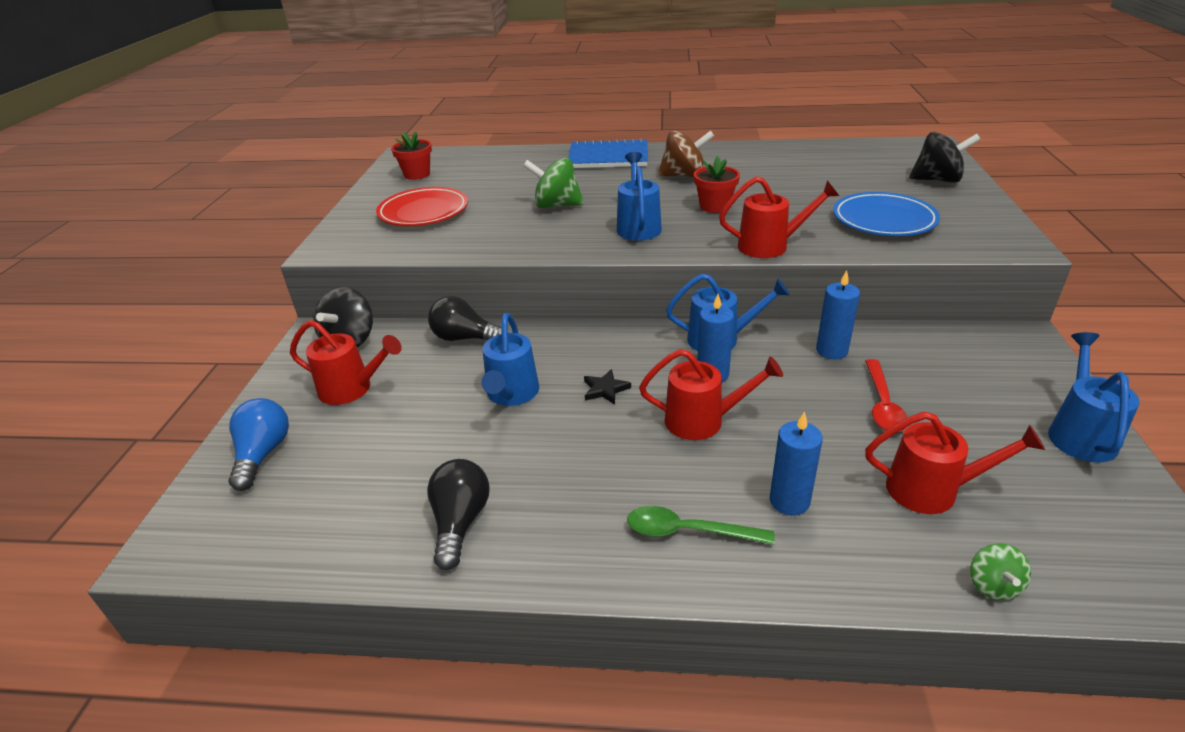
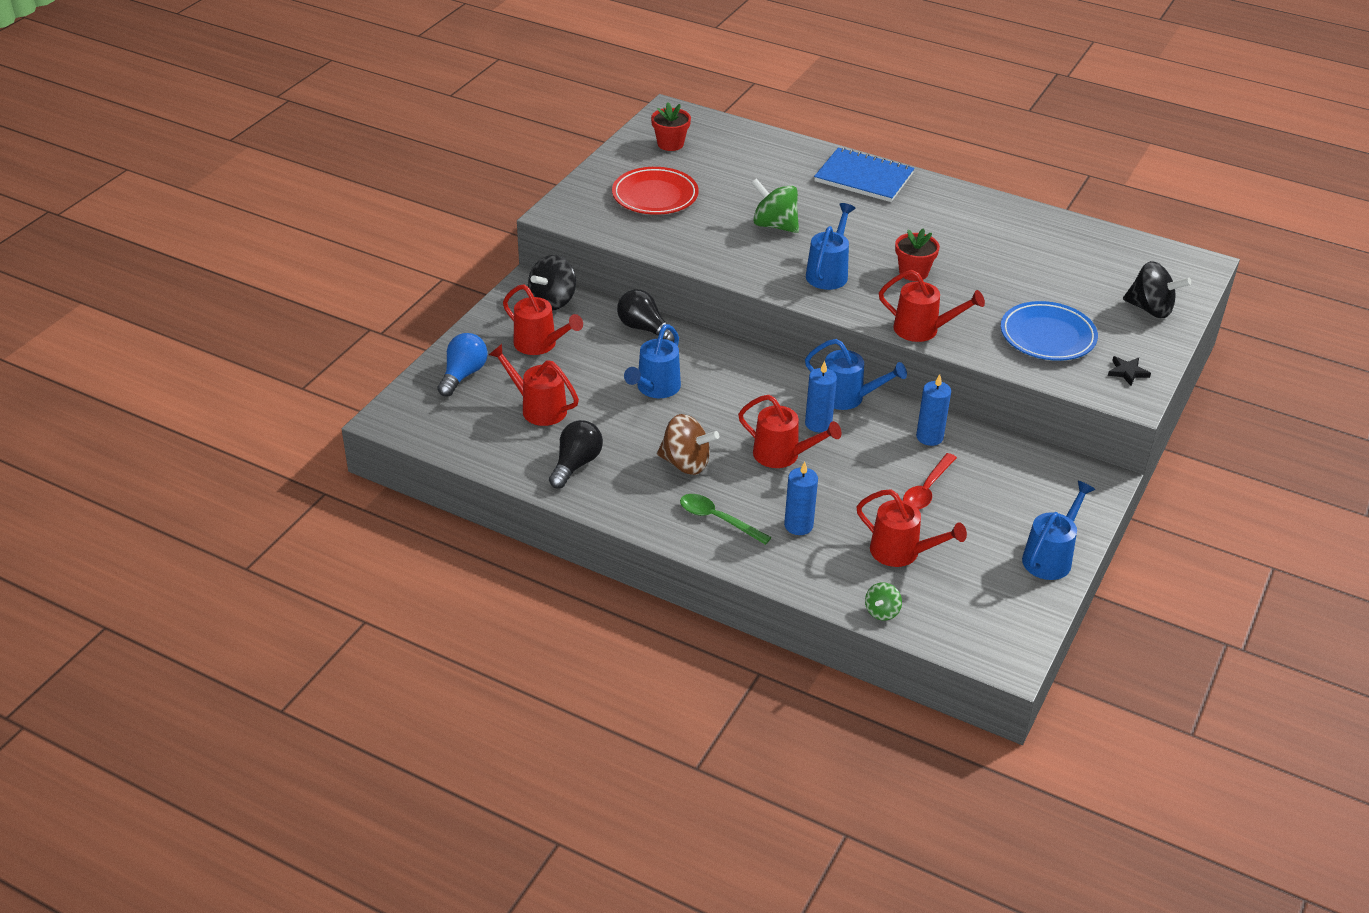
camera: 20 degrees right, 5 degrees up
black star [584,369,631,405] -> black star moved to [1108,356,1151,386]
brown spinning top [658,130,714,177] -> brown spinning top moved to [657,414,719,475]
none -> red watering can [489,344,579,426]

